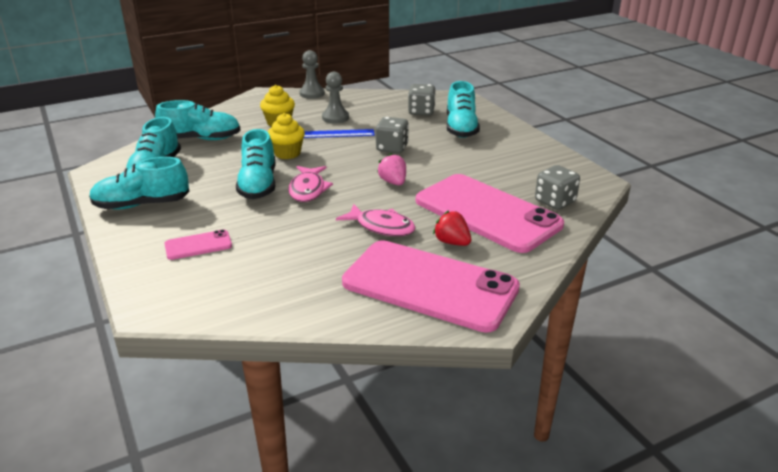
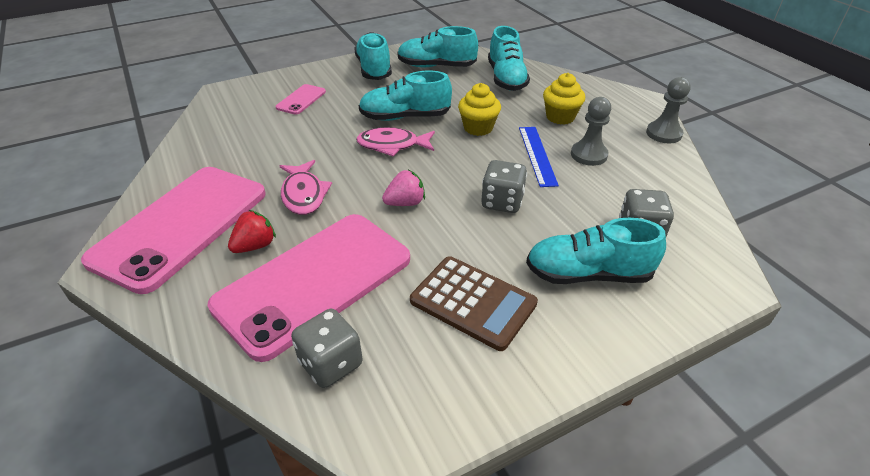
camera: 90 degrees right, 10 degrees up
pink phone [165,229,232,260] -> pink phone turned 45 degrees clockwise [275,84,326,115]
pink fish [336,204,416,236] -> pink fish turned 45 degrees counterclockwise [280,160,332,215]
none -> brown calculator [410,256,538,351]

